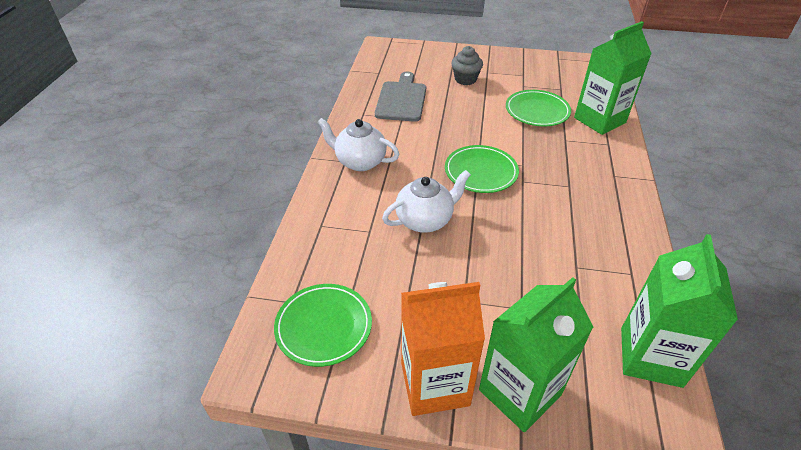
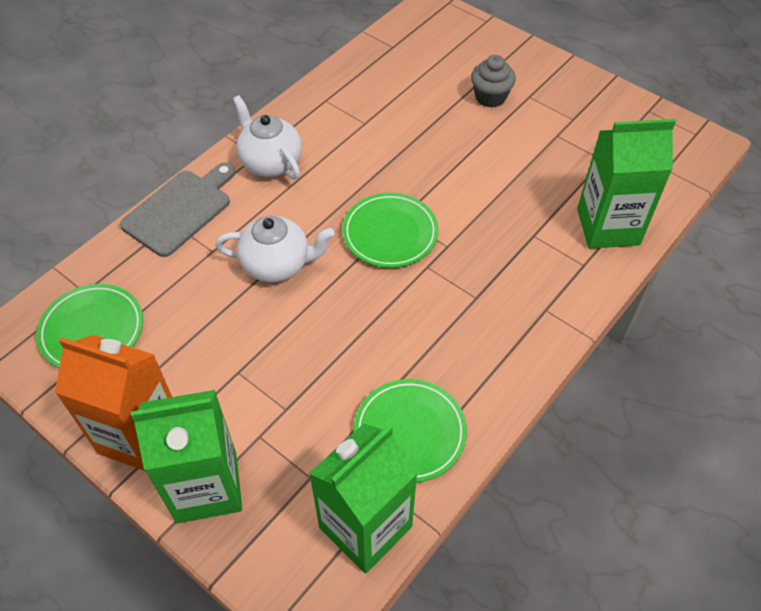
camera: 30 degrees right, 10 degrees up
grey cutting board [375,72,426,122] -> grey cutting board moved to [120,162,236,257]
green plate [506,90,571,126] -> green plate moved to [354,379,467,482]

